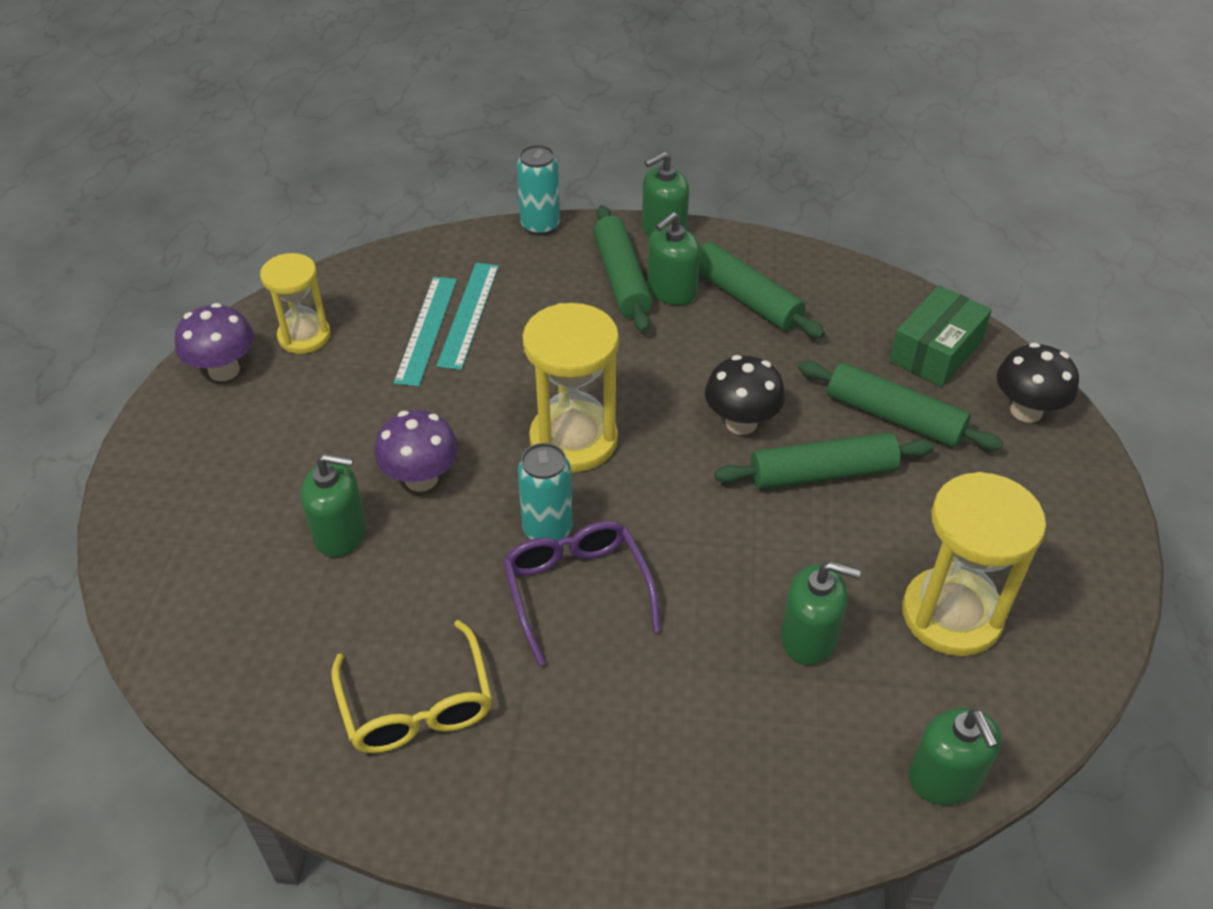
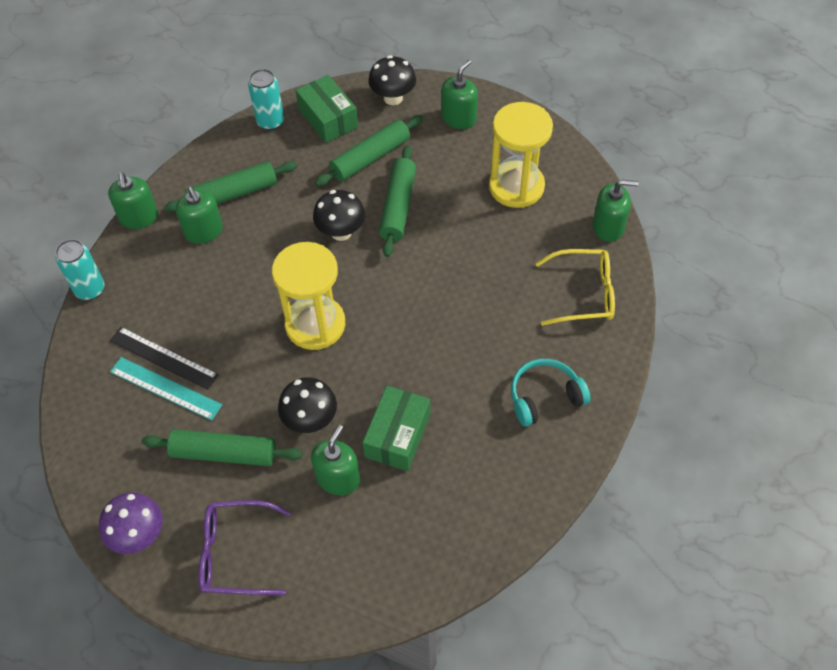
camera: 70 degrees left, 10 degrees up
yellow hourglass [260,253,331,354] -> none
yellow glasses [331,620,492,753] -> yellow glasses moved to [536,249,615,326]
purple mushroom [374,410,458,492] -> black mushroom [278,377,337,433]
turquoise ruler [437,263,499,370] -> black ruler [110,327,219,390]
purple glasses [503,521,661,666] -> purple glasses moved to [199,500,291,595]
turquoise can [518,443,573,541] -> turquoise can moved to [248,69,284,130]
green rolling pin [593,205,652,332] -> green rolling pin moved to [142,429,302,466]
green soap dispenser [781,561,861,665] -> green soap dispenser moved to [441,60,478,129]
none -> green box [362,386,430,471]
none -> turquoise headphones [511,359,591,427]

